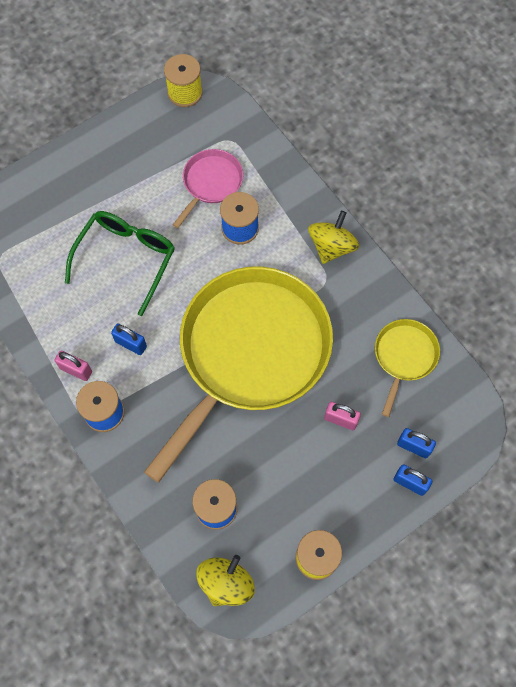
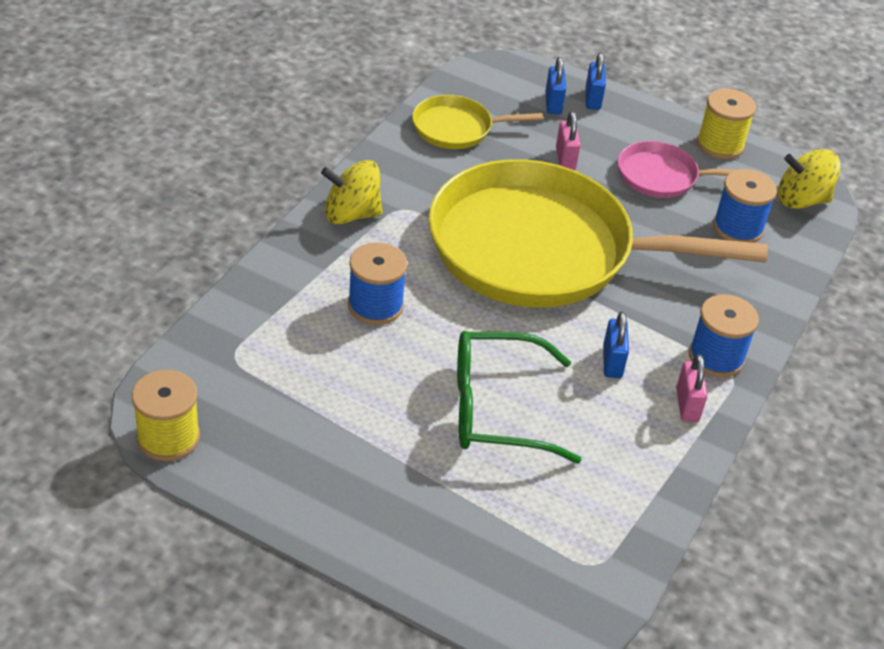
camera: 120 degrees left, 25 degrees down
pink pan [173,149,243,228] -> pink pan moved to [618,141,735,198]

